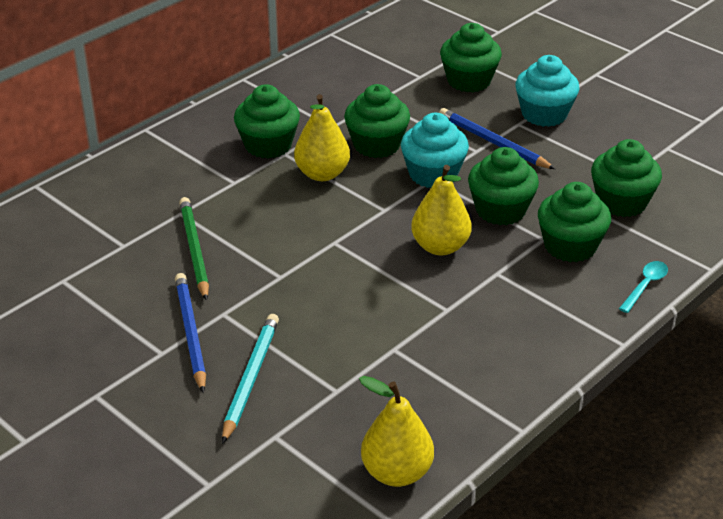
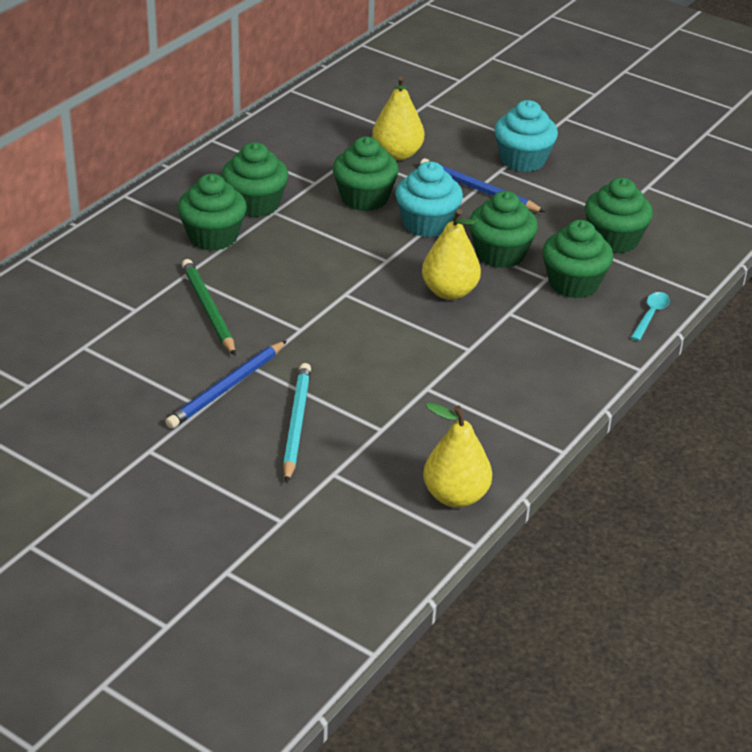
camera: 10 degrees left, 0 degrees up
blue pencil [175,273,206,393] -> blue pencil turned 120 degrees counterclockwise [165,340,287,429]
yellow pear [294,94,350,181] -> yellow pear moved to [372,76,424,160]
green cupcake [440,23,502,92] -> green cupcake moved to [178,174,247,251]

